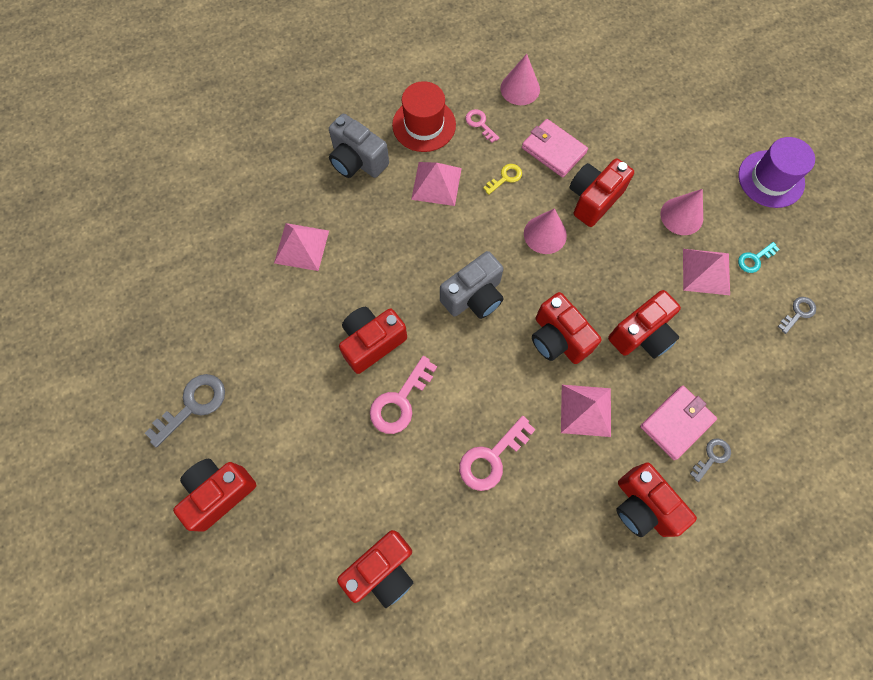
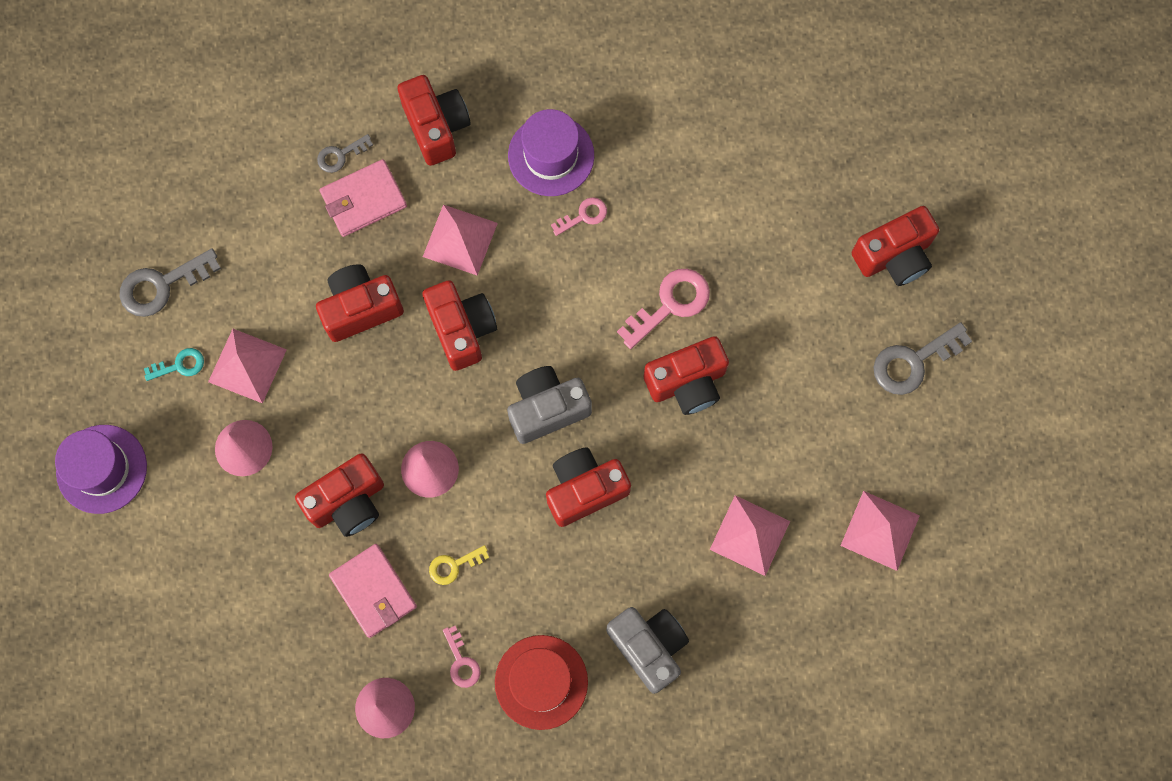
camera: 165 degrees left, 5 degrees up
red camera [337,530,413,608] -> red camera moved to [546,447,631,527]
pink pyramid [411,162,462,206] -> pink pyramid moved to [841,491,920,571]
pink key [459,416,536,491] -> pink key [551,197,607,236], size x0.57
grey key [778,297,816,334] -> grey key [120,249,221,317], size x1.75
none -> purple hat [508,109,594,196]

